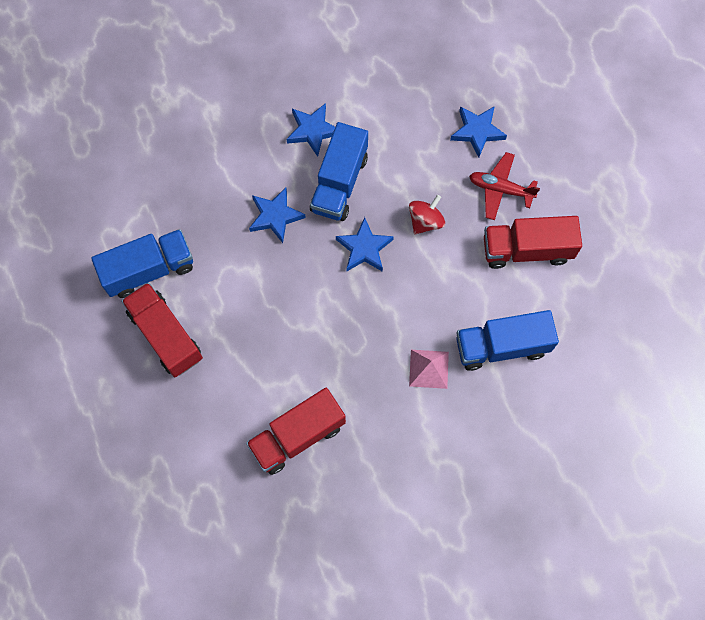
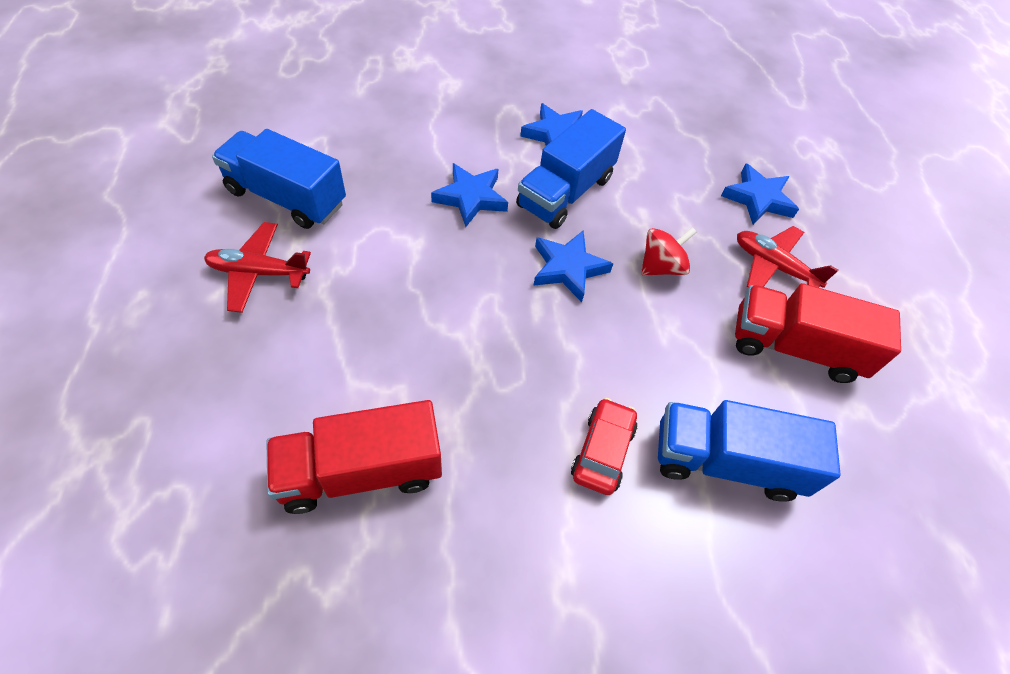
camera: 15 degrees right, 15 degrees down
blue truck [91,229,193,298] -> blue truck turned 150 degrees counterclockwise [212,129,346,229]
red truck [121,282,203,377] -> red plane [204,222,311,313]
pink pyramid [409,350,449,389] -> red car [571,398,637,495]

